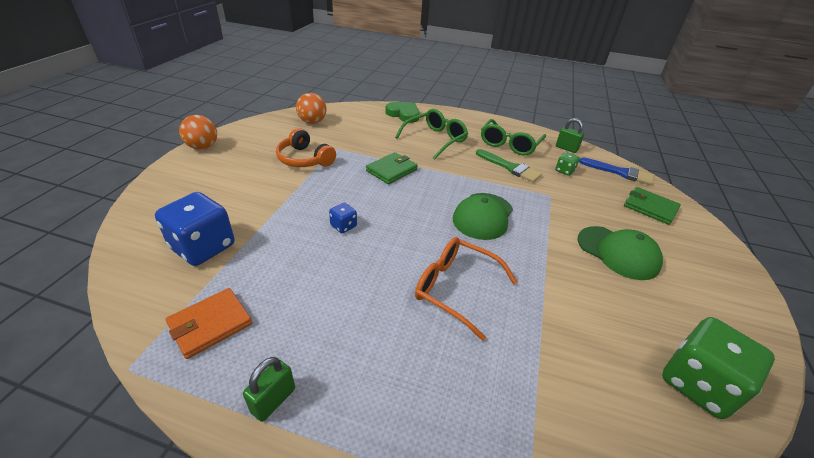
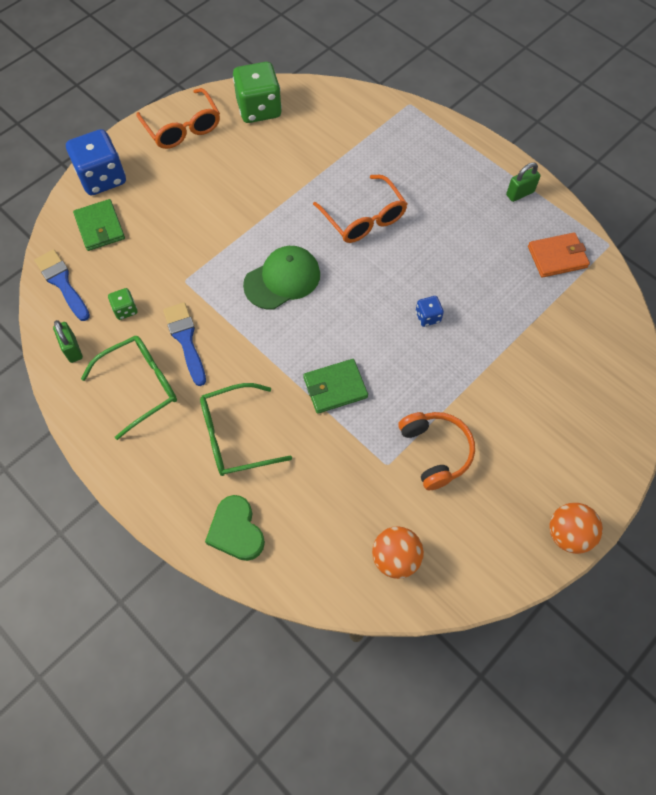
camera: 150 degrees left, 25 degrees up
blue dice [155,192,235,266] -> blue dice moved to [66,129,126,196]
green brush [476,149,542,182] -> blue brush [163,302,206,386]
green cap [578,226,663,280] -> none
none -> orange glasses [136,88,220,149]

